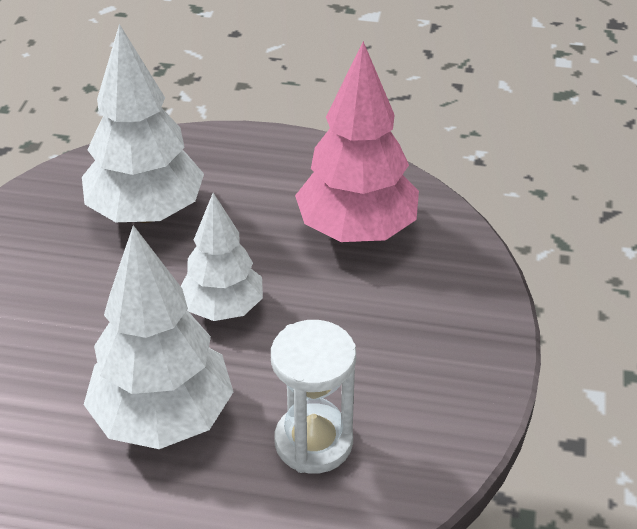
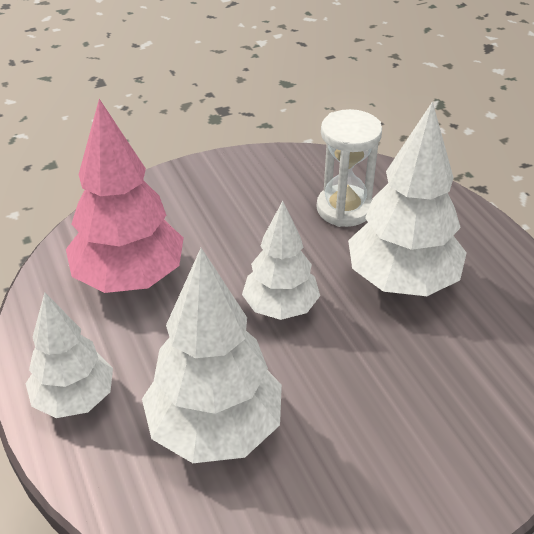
camera: 125 degrees left, 0 degrees up
none -> white tree [26,292,113,418]

